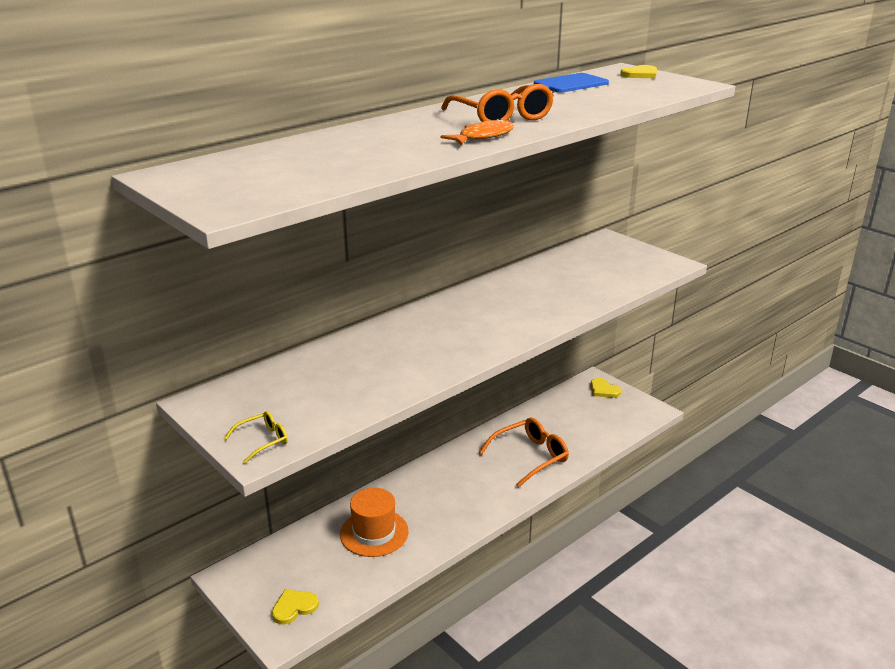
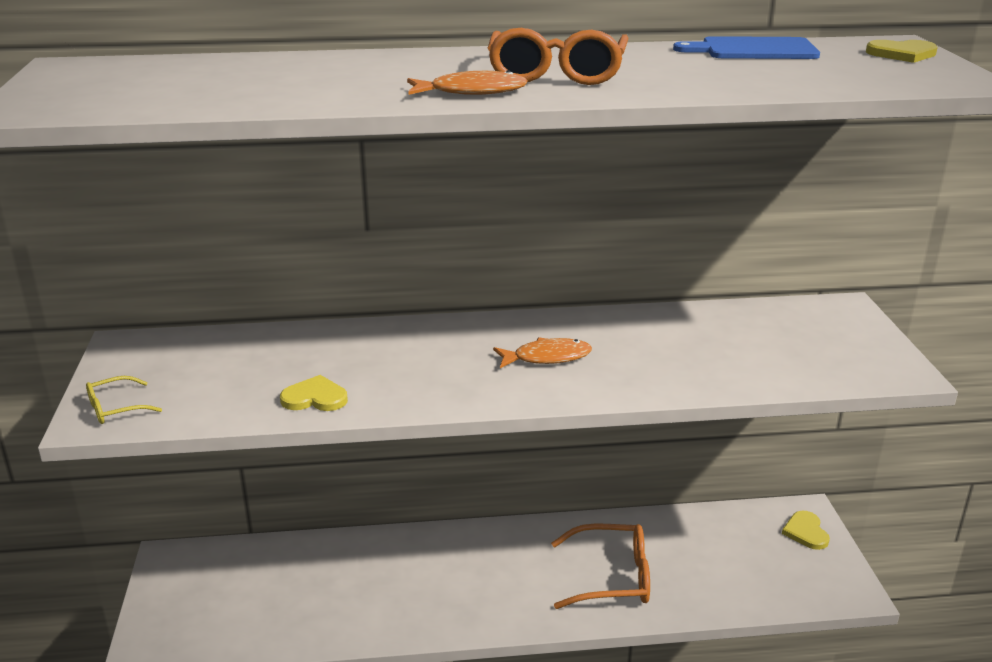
camera: 35 degrees right, 0 degrees up
yellow glasses [224,411,288,463] -> yellow glasses turned 150 degrees clockwise [86,376,162,424]
yellow heart [272,590,319,624] -> yellow heart moved to [280,375,348,411]
orange hat [340,488,409,557] -> none
none -> orange fish [493,337,592,368]

